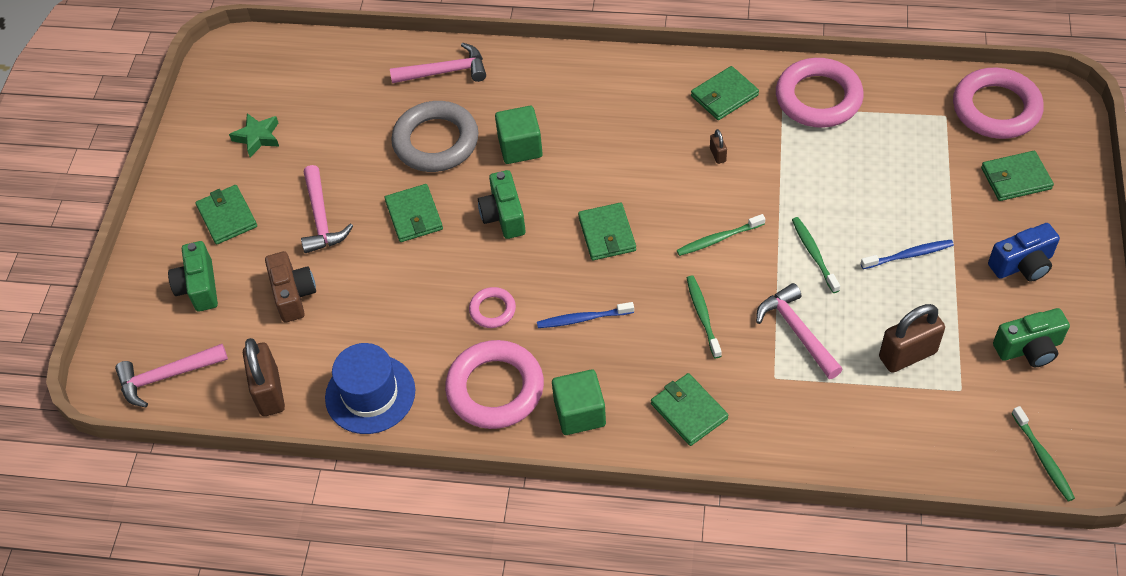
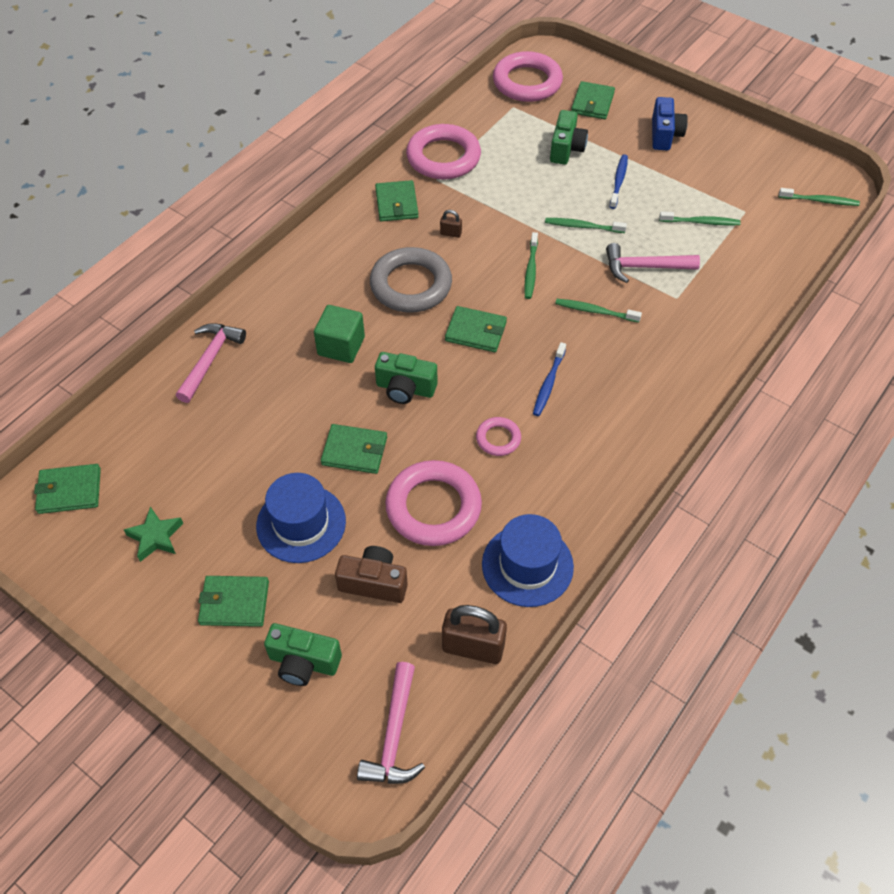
camera: 65 degrees left, 0 degrees up
pink hammer [301,165,353,253] -> blue hat [256,473,346,563]
grey ring [391,101,479,172] -> grey ring moved to [370,247,452,313]
pink ring [445,340,544,429] -> pink ring moved to [385,460,482,546]
green cube [552,369,606,435] -> none
green wallet [651,373,728,446] -> green wallet moved to [34,464,101,514]
brown padlock [879,304,945,373] -> green toothbrush [659,211,741,226]
green camera [993,308,1070,367] -> green camera moved to [550,110,588,165]

